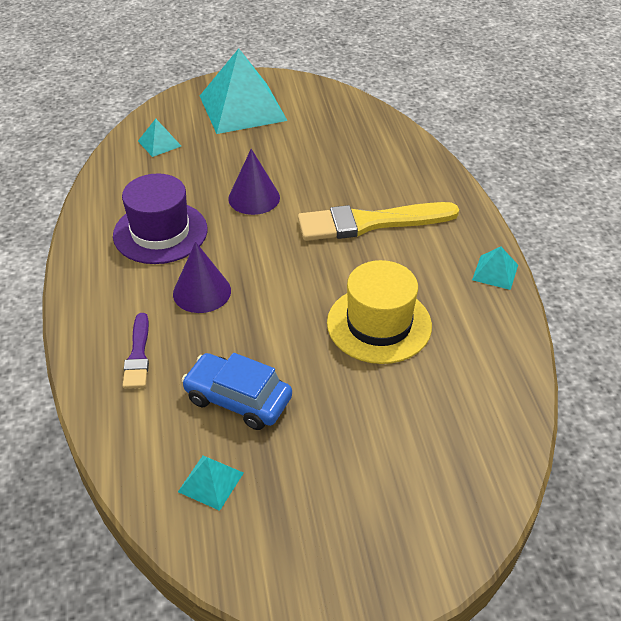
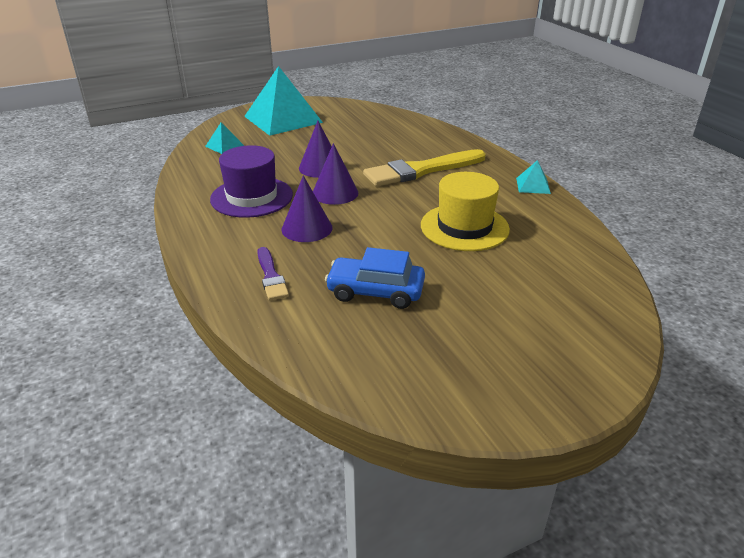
camera: 15 degrees left, 10 degrees down
turquoise pyramid [178,456,244,511] -> none
none -> purple cone [313,143,359,205]

